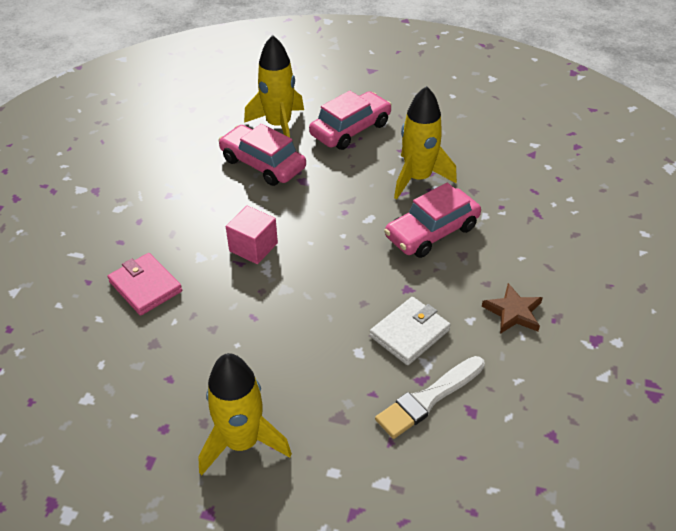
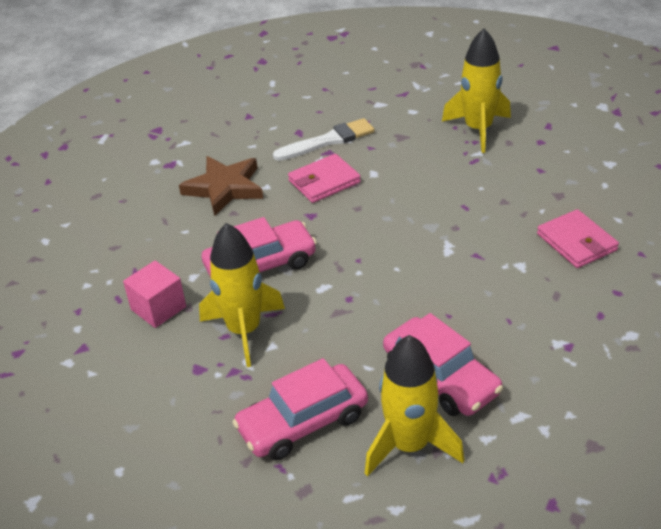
camera: 165 degrees left, 5 degrees down
pink cube [226,206,278,264] -> pink cube moved to [123,261,186,328]
white wallet [370,297,451,365] -> pink wallet [288,154,361,203]
brown star [482,283,543,334] -> brown star [179,156,263,216], size x1.50

